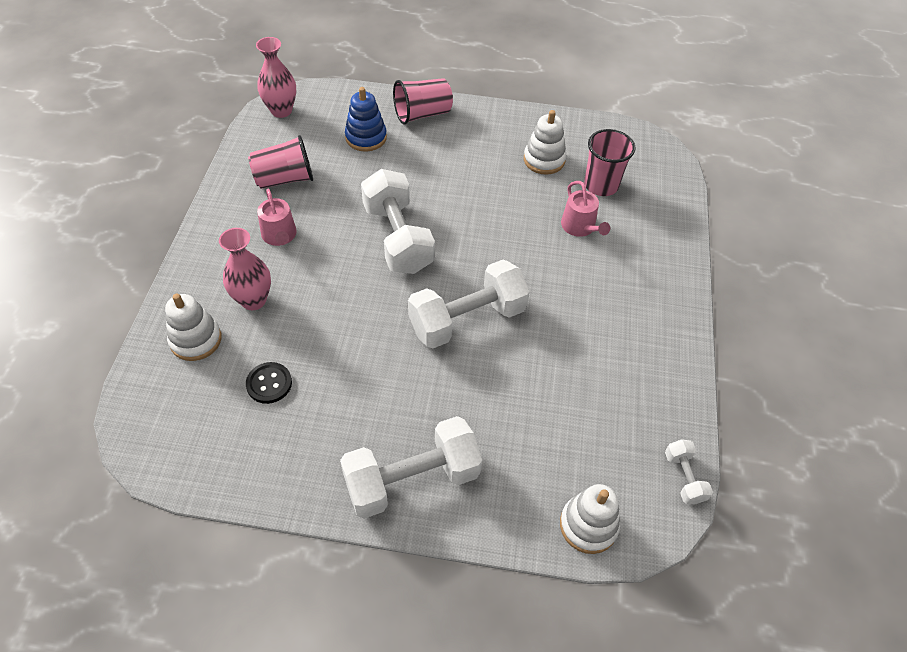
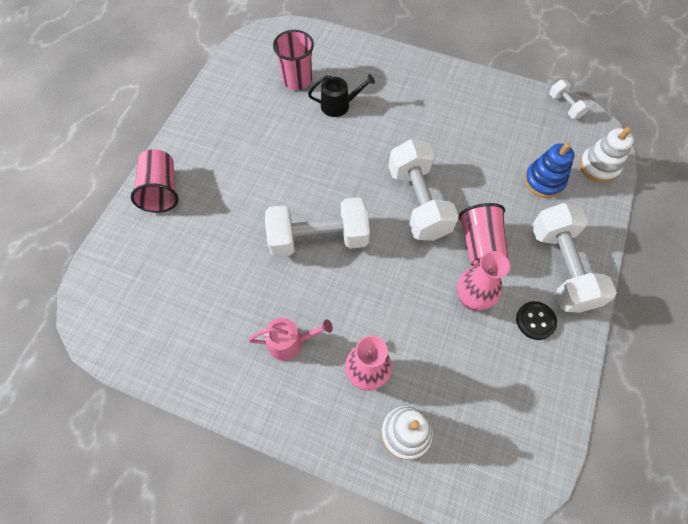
camera: 75 degrees left, 10 degrees up
black button [246,362,292,404] -> black button moved to [516,301,557,340]
pink cup [248,135,313,189] -> pink cup moved to [459,203,508,266]
pink vase [256,37,296,118] -> pink vase moved to [457,251,510,310]
blue stacking toy [345,87,387,152] -> blue stacking toy moved to [524,143,574,198]
white stacking toy [524,110,566,175] -> none
pink watering can [561,181,610,237] -> black watering can [308,74,375,117]
white dumbbell [665,439,713,504] -> white dumbbell turned 60 degrees clockwise [549,80,590,119]

